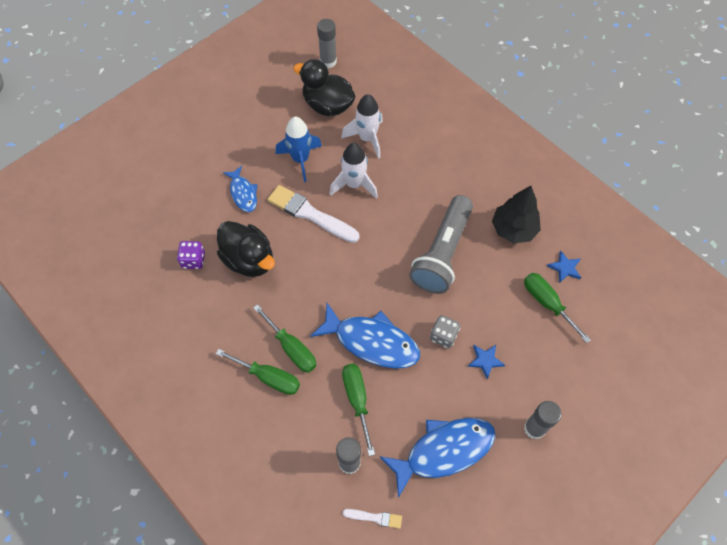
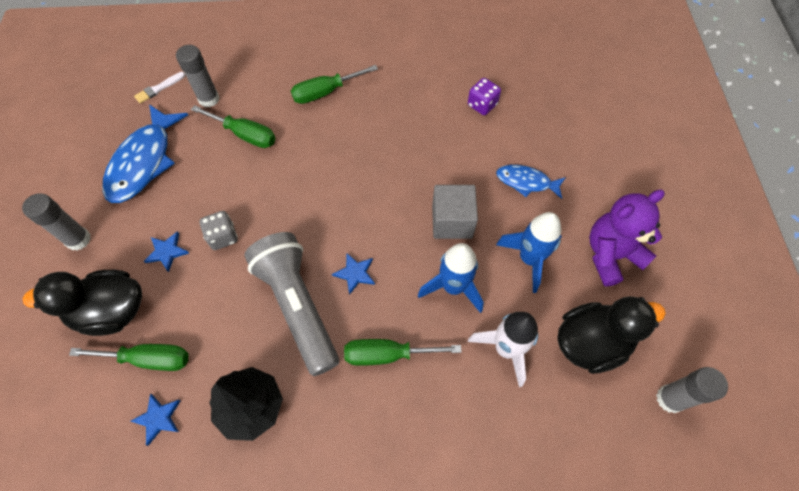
camera: 130 degrees right, 0 degrees up
black duck [217,221,275,277] -> black duck moved to [23,270,142,336]
green screwdriver [253,304,316,373] -> green screwdriver moved to [344,339,462,366]
white brush [267,185,360,243] -> grey cube [432,185,478,239]
blue fish [310,303,420,369] -> none
white rocket [329,143,378,199] -> blue rocket [418,243,483,313]
none -> blue star [332,253,375,295]
none -> purple teddy bear [589,190,665,287]

